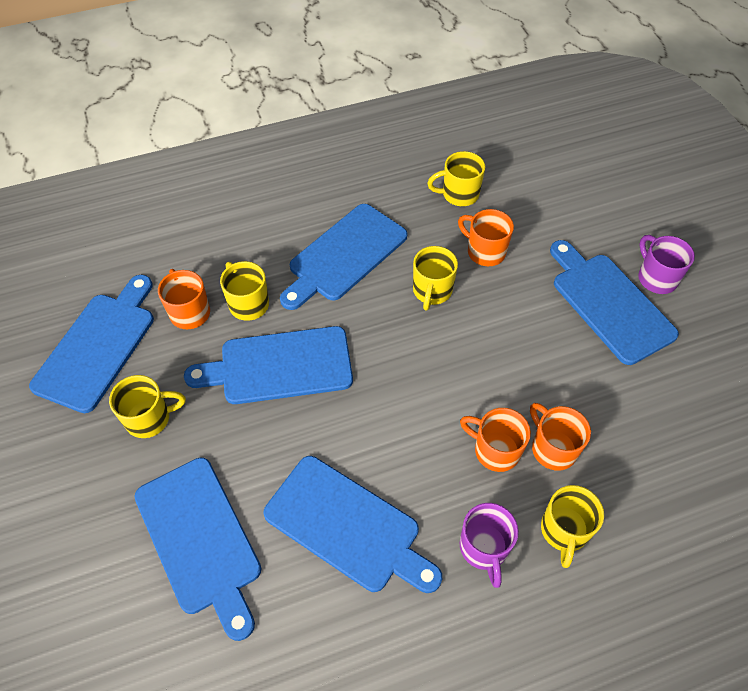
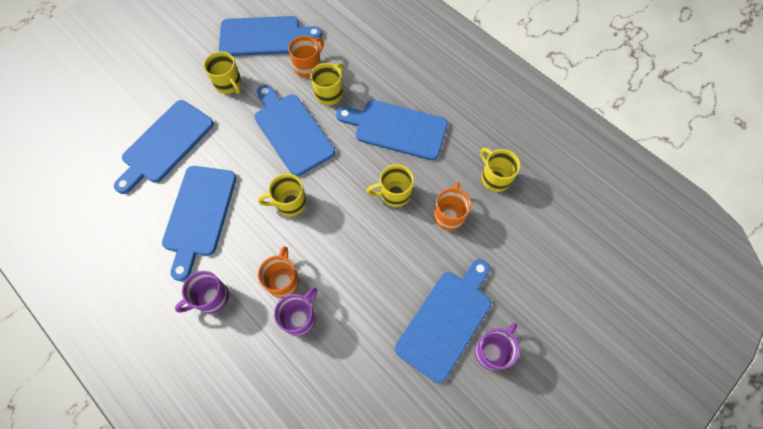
camera: 65 degrees right, 10 degrees up
orange mug [530,403,591,471] -> purple mug [274,288,317,336]
yellow mug [541,485,604,568] -> yellow mug moved to [258,173,307,216]

